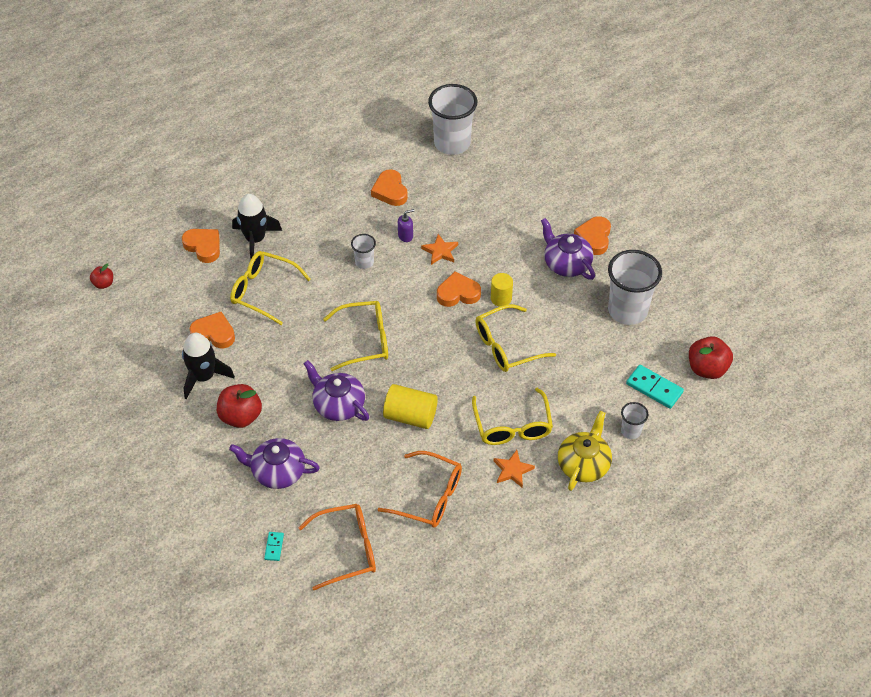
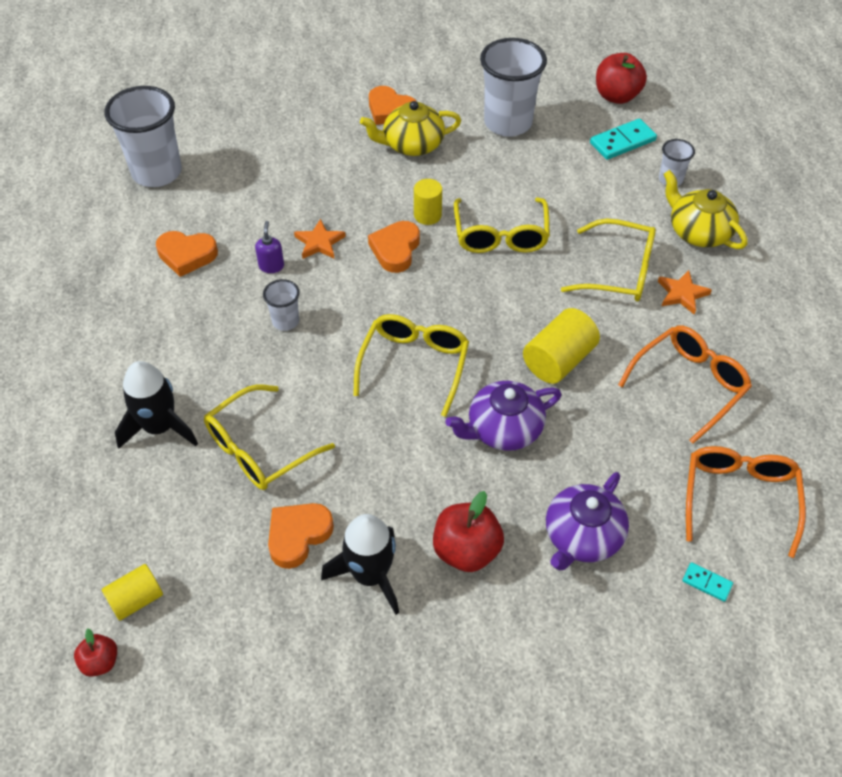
camera: 65 degrees left, 0 degrees up
orange heart [182,229,220,263] -> none
purple teapot [541,218,595,280] -> yellow teapot [360,101,461,156]
none -> yellow cylinder [101,564,163,621]

